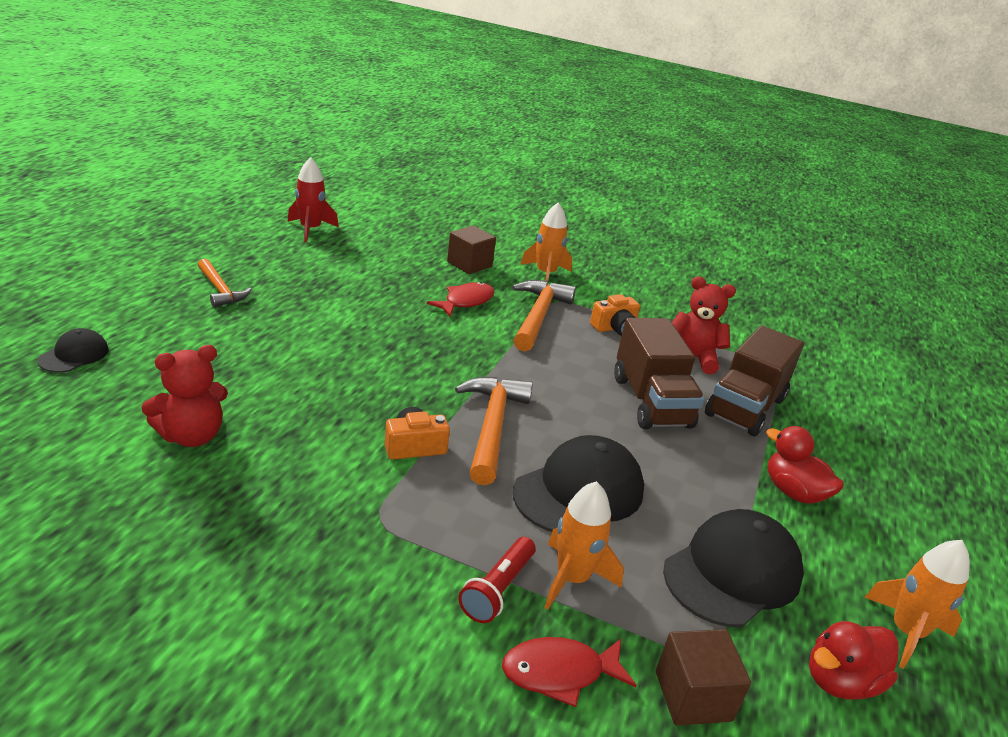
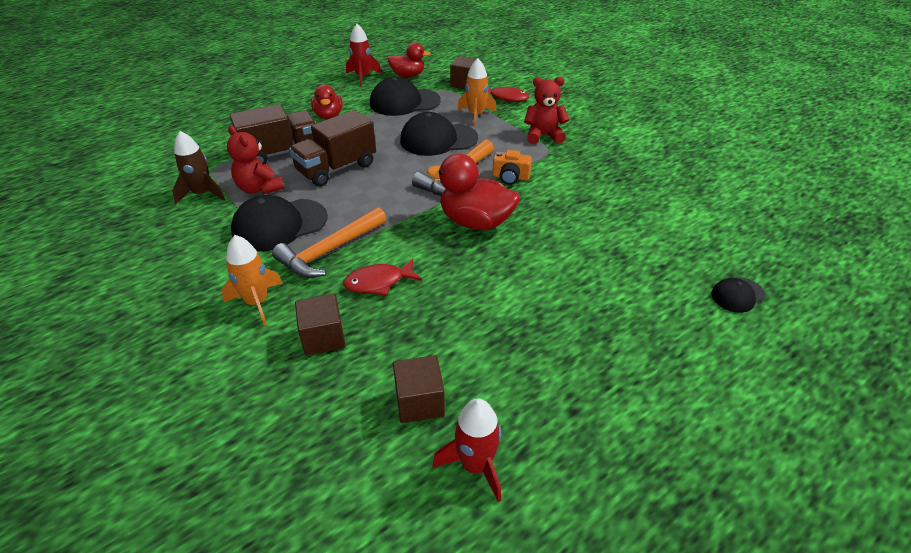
camera: 145 degrees left, 10 degrees up
red teddy bear [141,345,228,447] -> red teddy bear moved to [524,77,569,144]
orange hammer [198,259,252,307] -> none
red flashlight [459,537,536,623] -> none
orange camera [590,294,640,336] -> black cap [231,195,328,252]
brown truck [614,318,705,429] -> brown truck turned 150 degrees counterclockwise [289,110,376,187]
orange rocket [864,540,970,669] -> red rocket [346,24,381,86]
none -> brown rocket [172,131,225,204]
none -> brown cube [393,355,445,423]
none -> red duck [427,153,520,230]

